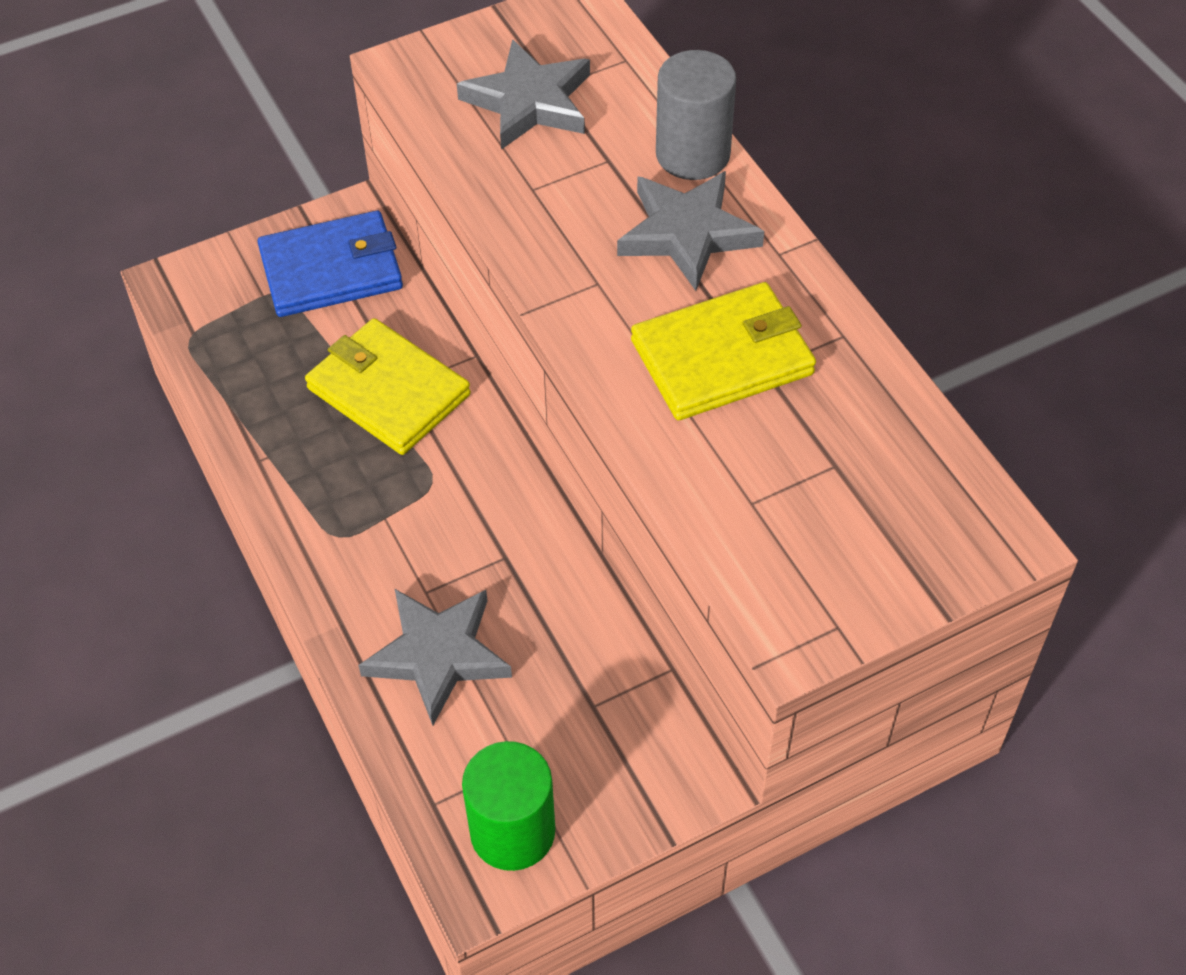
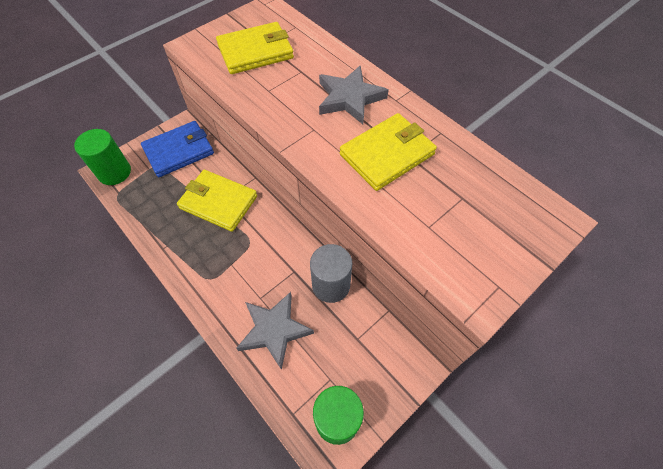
camera: 15 degrees left, 5 degrees up
grey star [457,39,590,150] -> yellow wallet [216,22,294,74]
grey cylinder [656,50,736,180] -> grey cylinder moved to [310,244,352,303]
none -> green cylinder [74,129,131,185]

